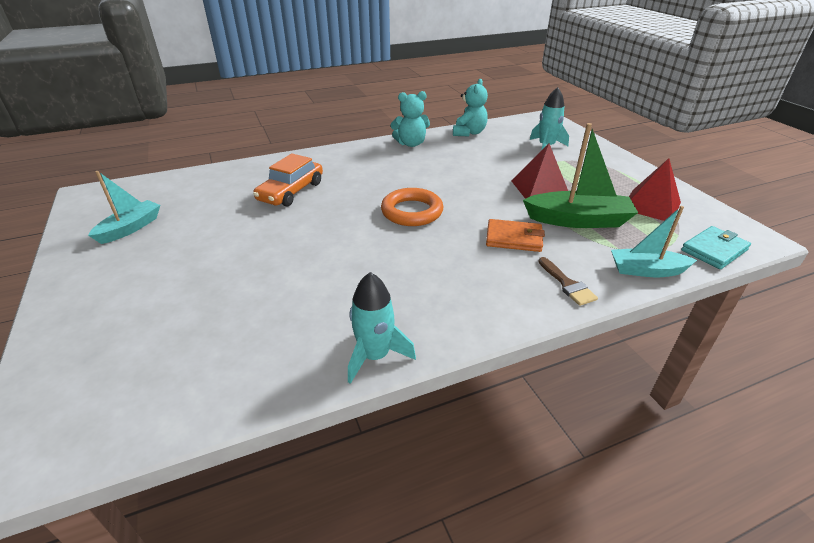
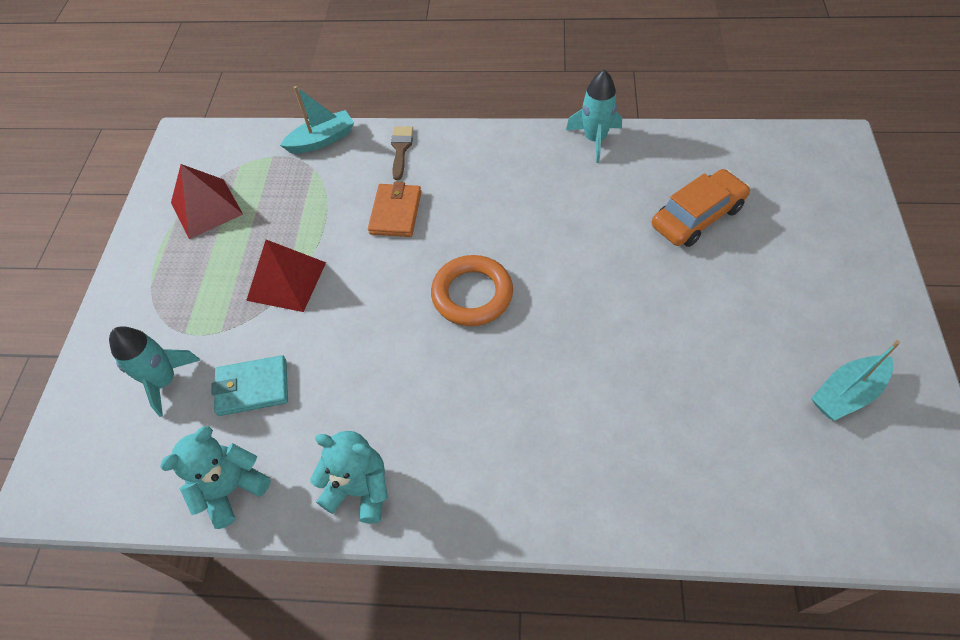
camera: 150 degrees left, 20 degrees up
orange car [253,153,323,206] -> orange car moved to [652,169,750,247]
orange wallet [486,219,545,252] -> orange wallet turned 60 degrees clockwise [368,182,421,237]
green boat [523,123,638,228] -> none
turquoise boat [611,206,697,277] -> turquoise boat turned 60 degrees counterclockwise [280,86,354,154]
turquoise wallet [681,226,751,269] -> turquoise wallet moved to [211,355,288,416]

